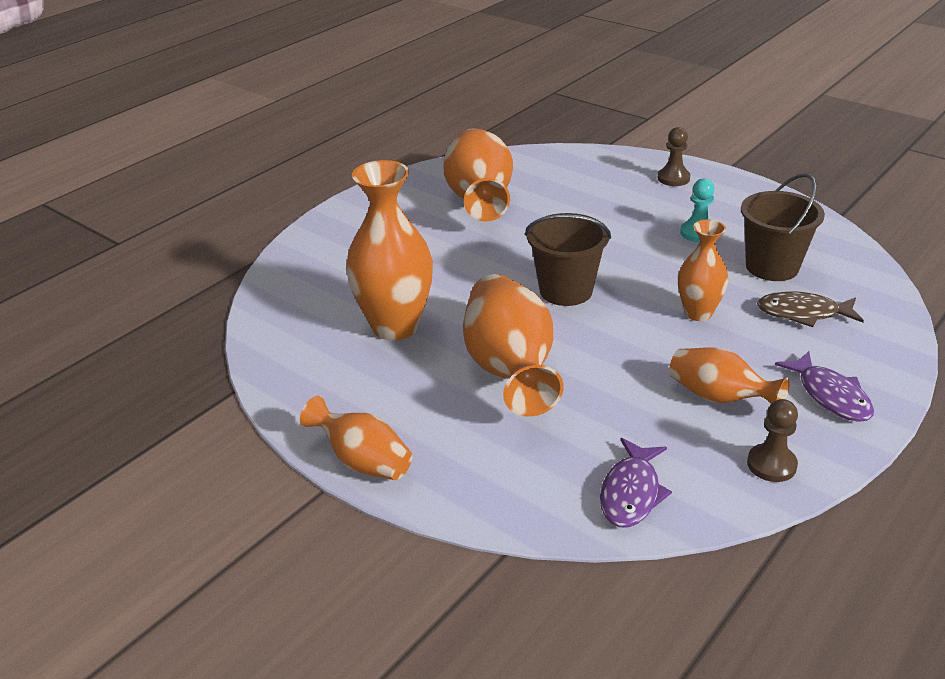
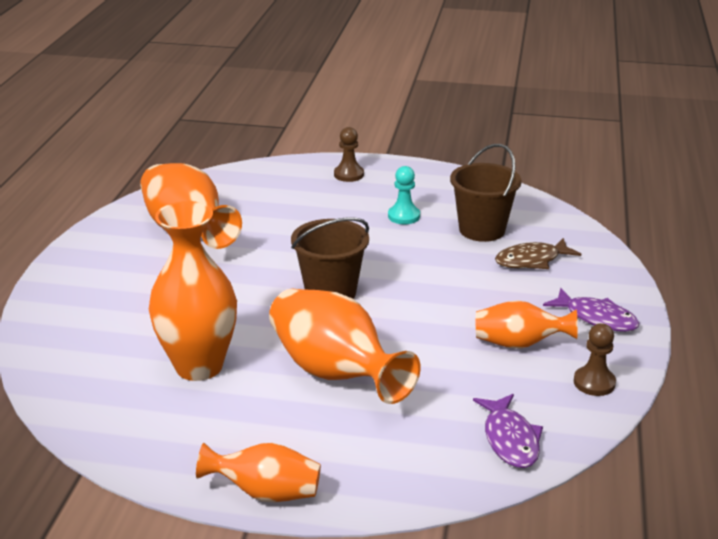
camera: 30 degrees left, 5 degrees down
orange vase [678,219,729,321] -> none

